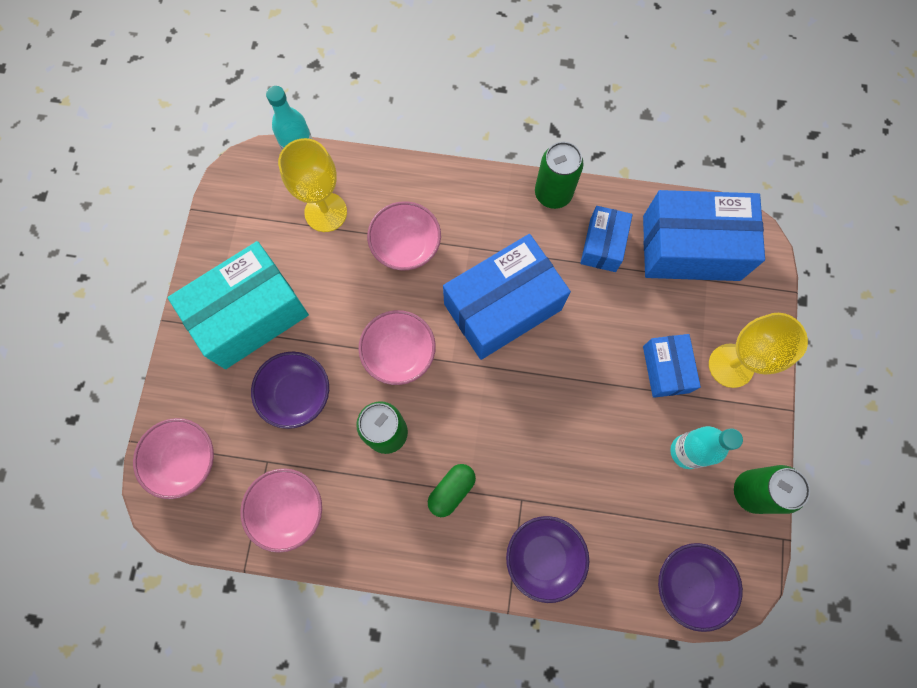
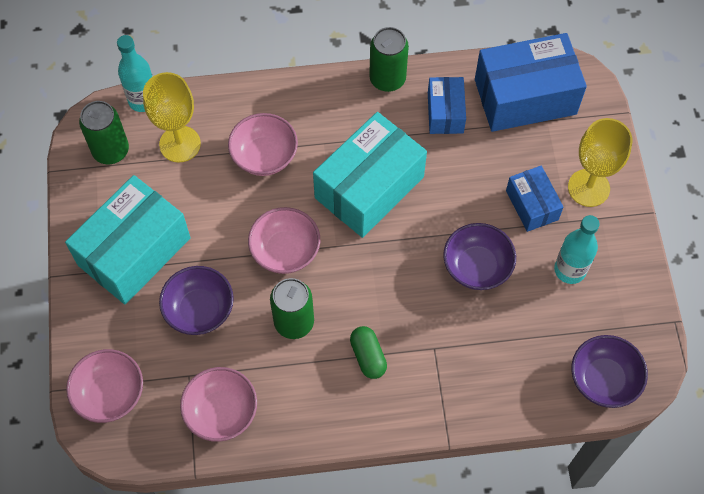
camera: 15 degrees left, 10 degrees down
green capsule [428,464,476,517] -> green capsule turned 45 degrees counterclockwise [350,326,387,379]
blue box [443,234,571,360] -> turquoise box [313,112,427,238]
purple bowl [506,516,589,603] -> purple bowl moved to [443,223,516,290]
green can [734,465,810,514] -> green can moved to [79,101,129,164]

